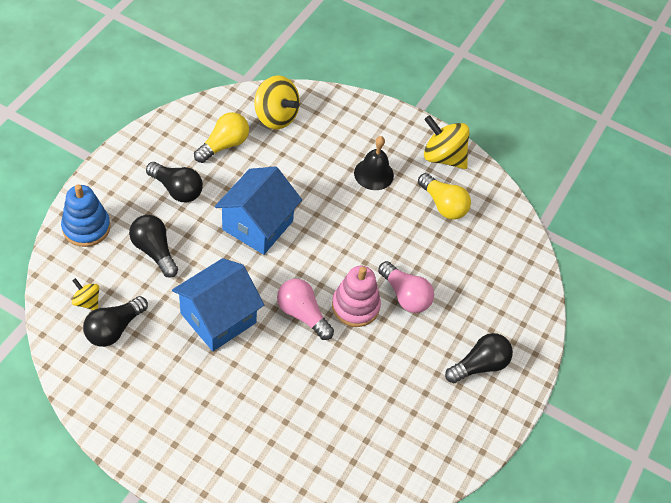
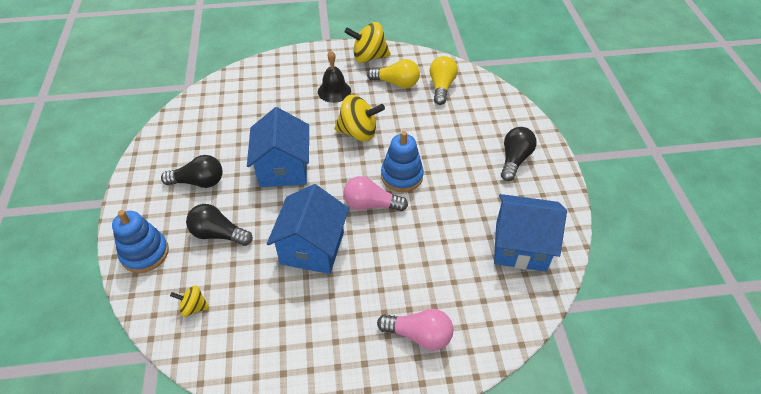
camera: 30 degrees left, 5 degrees down
black light bulb [83,296,148,347] -> none
yellow light bulb [194,112,249,163] -> yellow light bulb moved to [429,56,458,105]
yellow spinning top [254,75,300,129] -> yellow spinning top moved to [334,95,385,142]
pink stacking toy [332,266,381,327] -> blue stacking toy [381,131,424,192]
pink light bulb [378,261,434,313] -> pink light bulb moved to [377,309,453,351]
none -> blue house [494,194,567,272]

